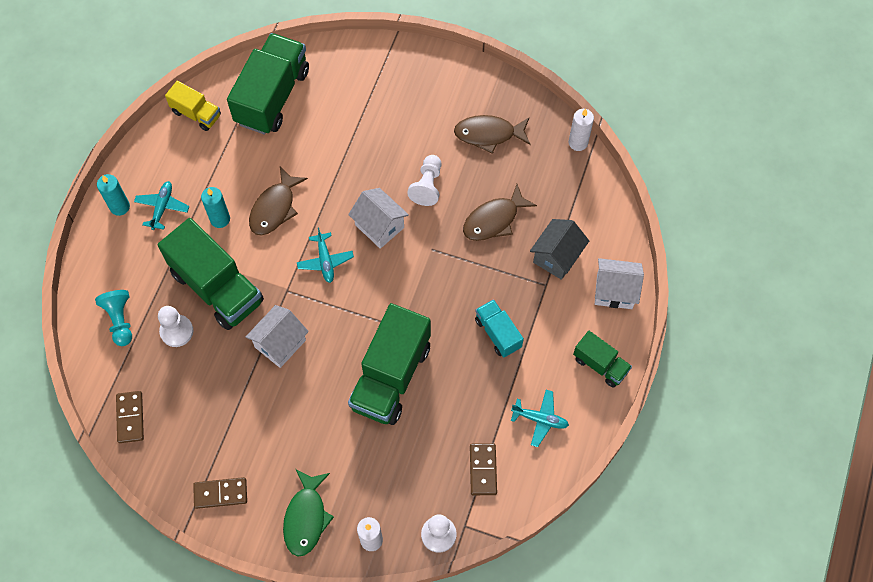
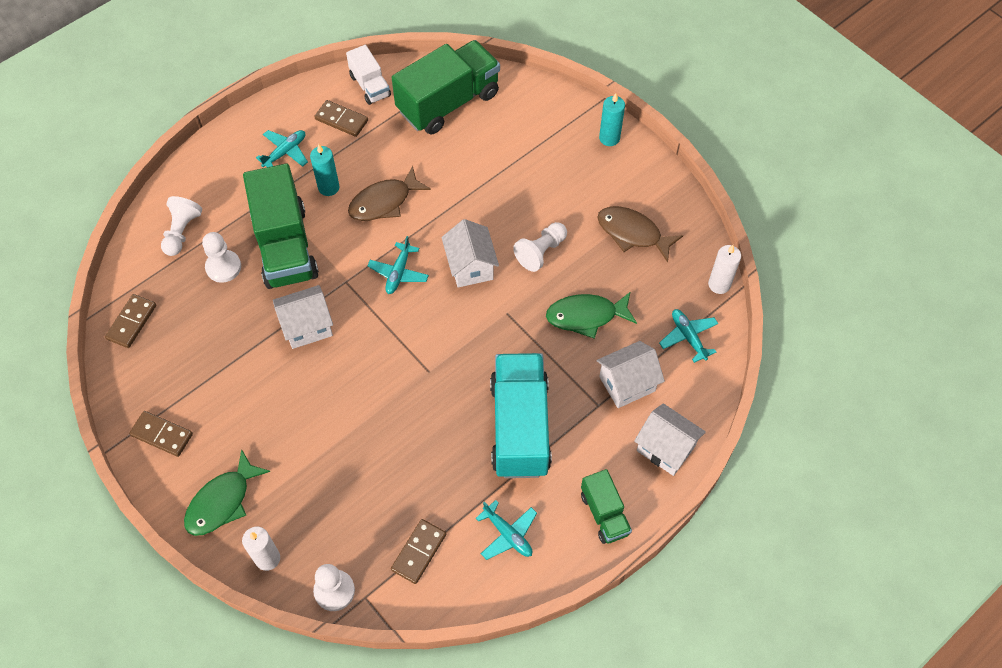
camera: 30 degrees right, 5 degrees down
turquoise pawn [95,290,132,346] -> white pawn [161,196,202,256]
turquoise candle [97,174,130,216] -> turquoise candle moved to [599,93,625,146]
yellow truck [165,81,221,131] -> white truck [346,45,391,105]
green truck [348,303,431,425] -> none
brown fish [463,184,537,241] -> green fish [546,291,637,339]
turquoise truck [475,299,524,357] -> turquoise truck [490,353,552,478], size x1.91
grey house [530,219,589,280] -> white house [597,341,665,408]
none -> brown domino [314,100,368,137]
none -> turquoise plane [659,309,718,363]

